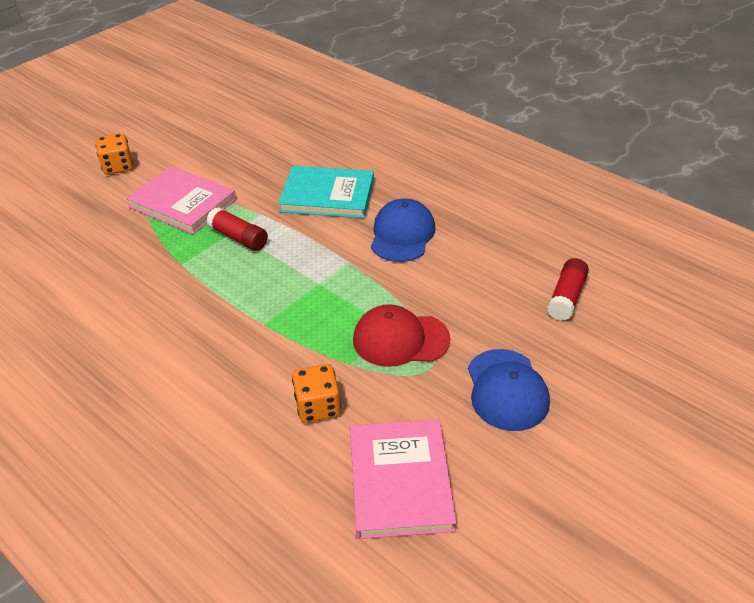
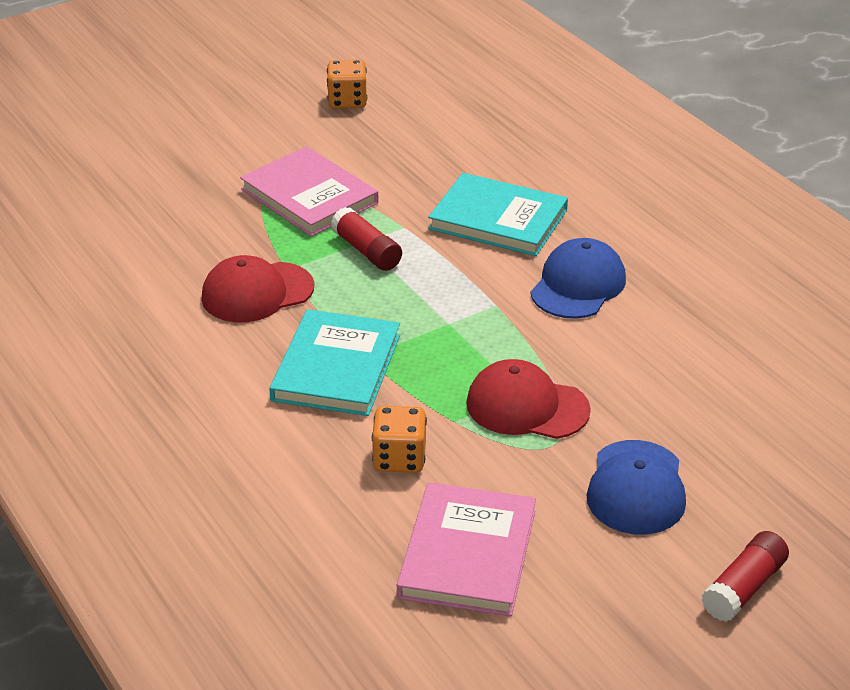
camera: 15 degrees right, 5 degrees down
orange dice [96,133,133,175] -> orange dice moved to [327,60,367,109]
red glue stick [547,258,589,321] -> red glue stick moved to [701,531,789,622]
none -> red cap [202,255,314,322]
none -> turquoise book [269,309,400,416]

